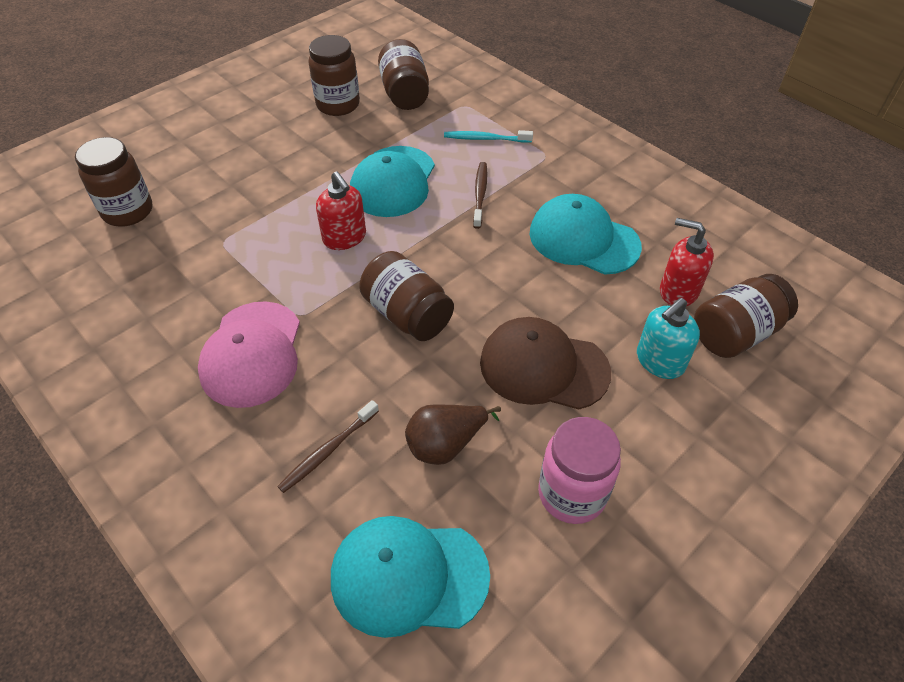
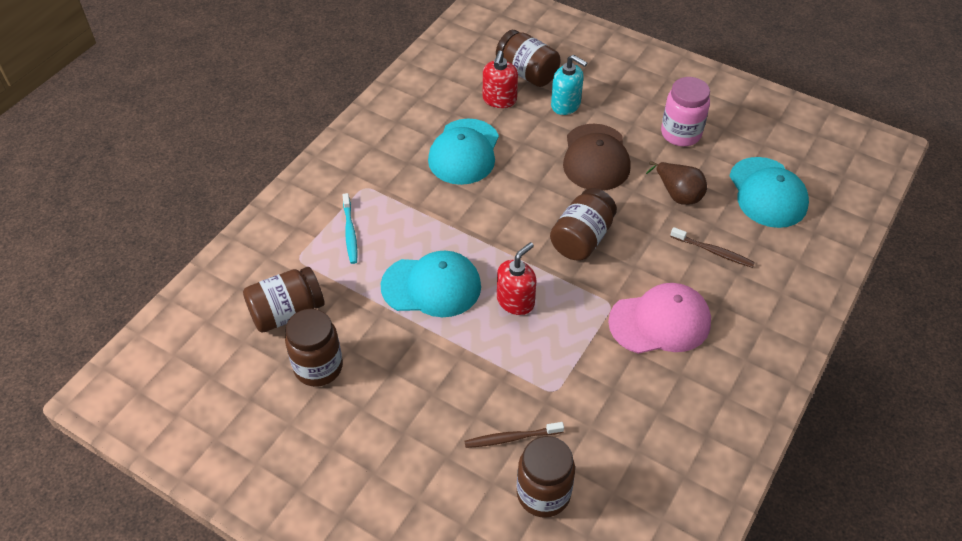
camera: 105 degrees left, 0 degrees up
brown toothbrush [473,162,487,229] -> brown toothbrush moved to [465,422,564,448]

